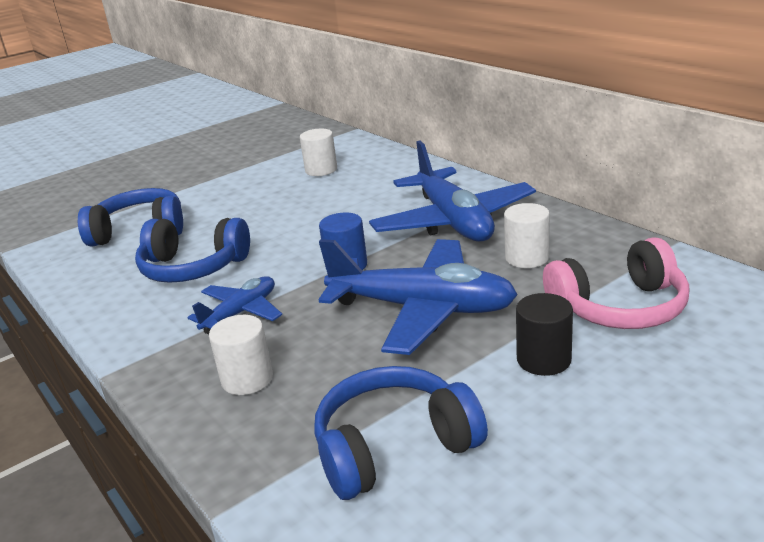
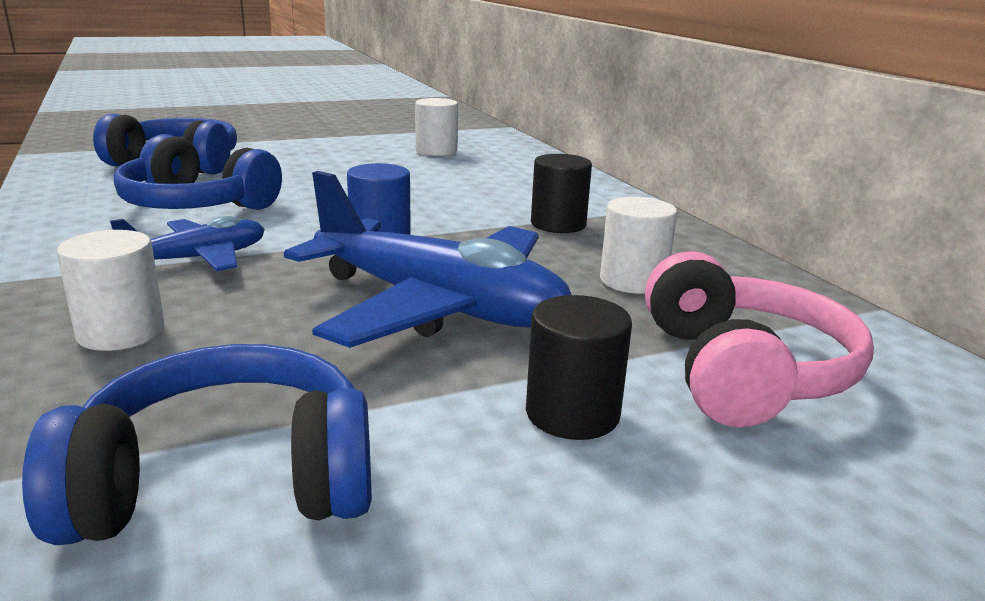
camera: 10 degrees right, 5 degrees down
blue plane [369,141,536,242] -> black cylinder [531,154,592,233]
pink headphones [543,237,689,329] -> pink headphones turned 90 degrees counterclockwise [645,251,874,427]

